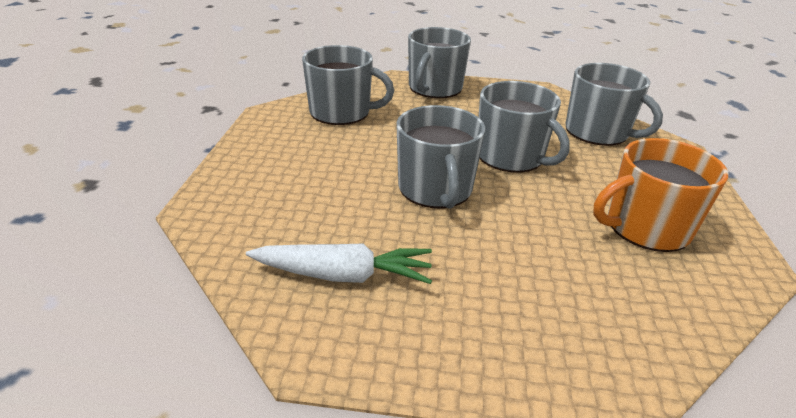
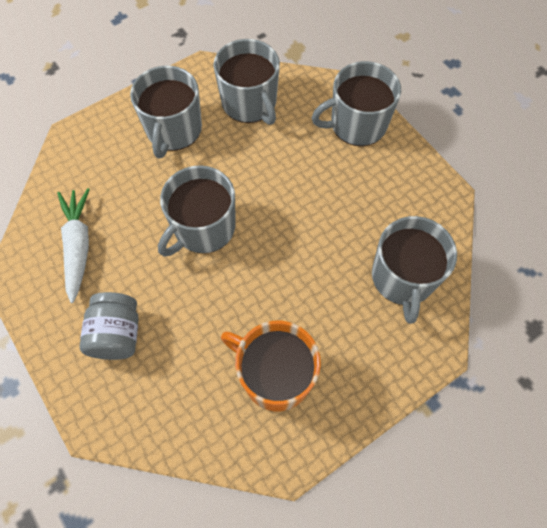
camera: 50 degrees right, 30 degrees up
white carrot [246,244,432,284] -> white carrot turned 150 degrees counterclockwise [57,188,90,303]
grey mug [479,81,570,173] -> grey mug moved to [130,66,202,158]
none -> grey jar [80,292,139,360]

